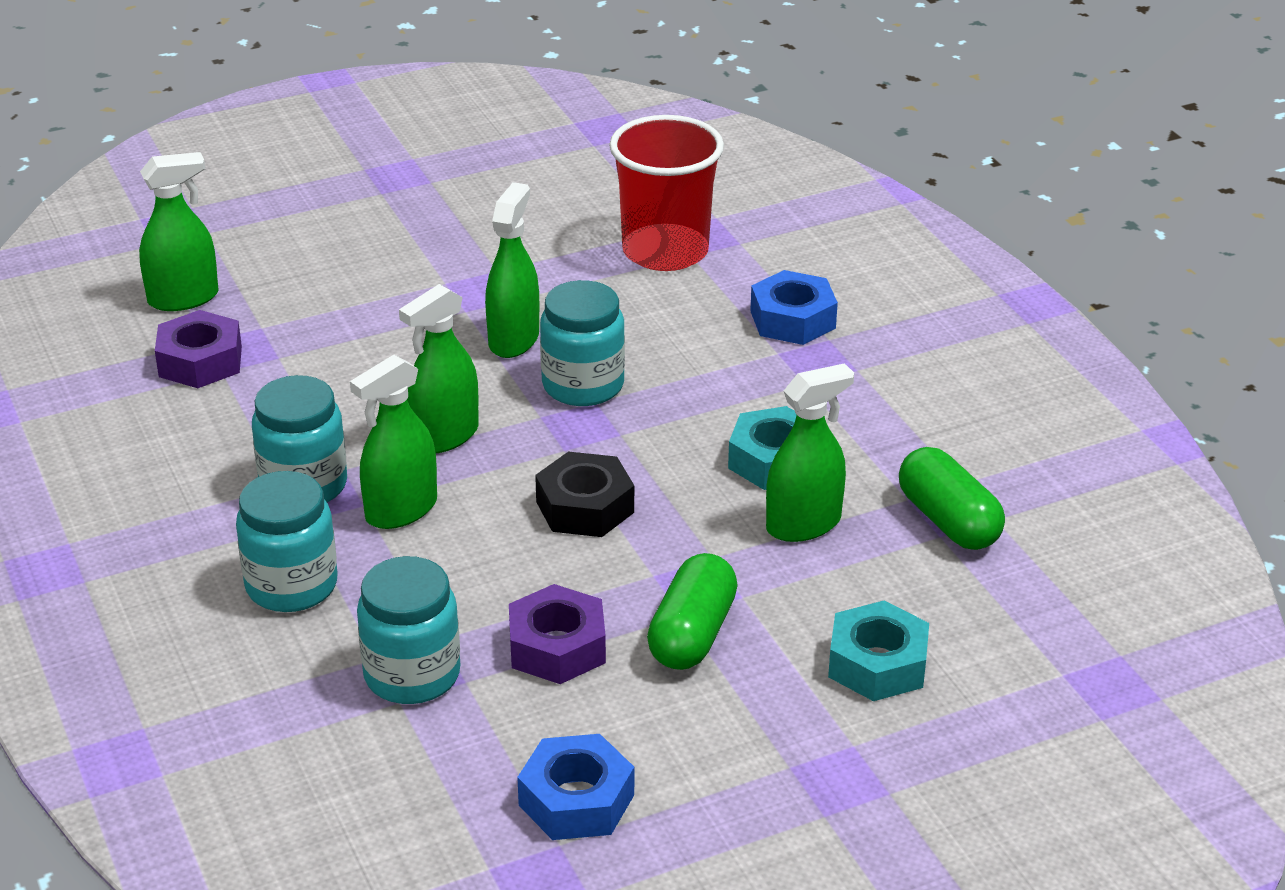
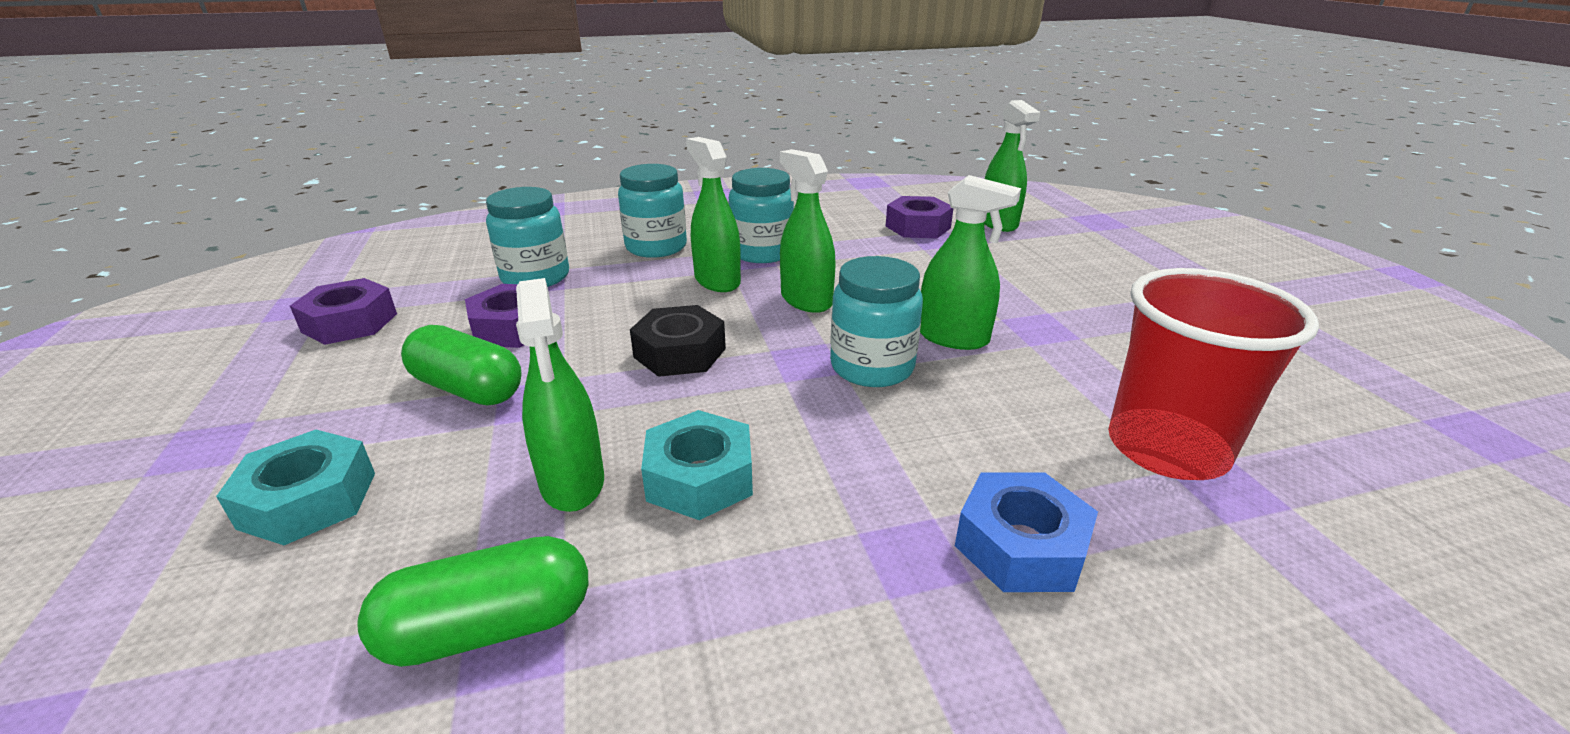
camera: 100 degrees right, 5 degrees down
blue nut [517,734,634,840] -> purple nut [290,278,397,345]

